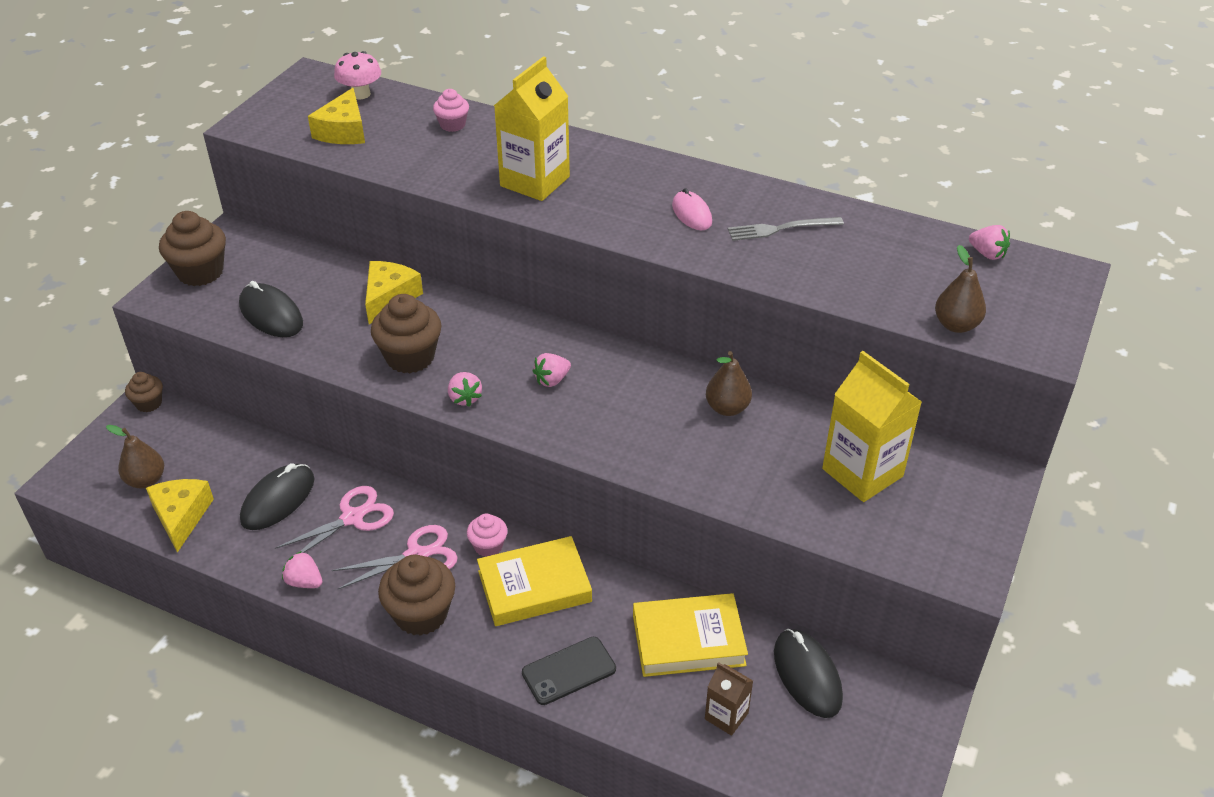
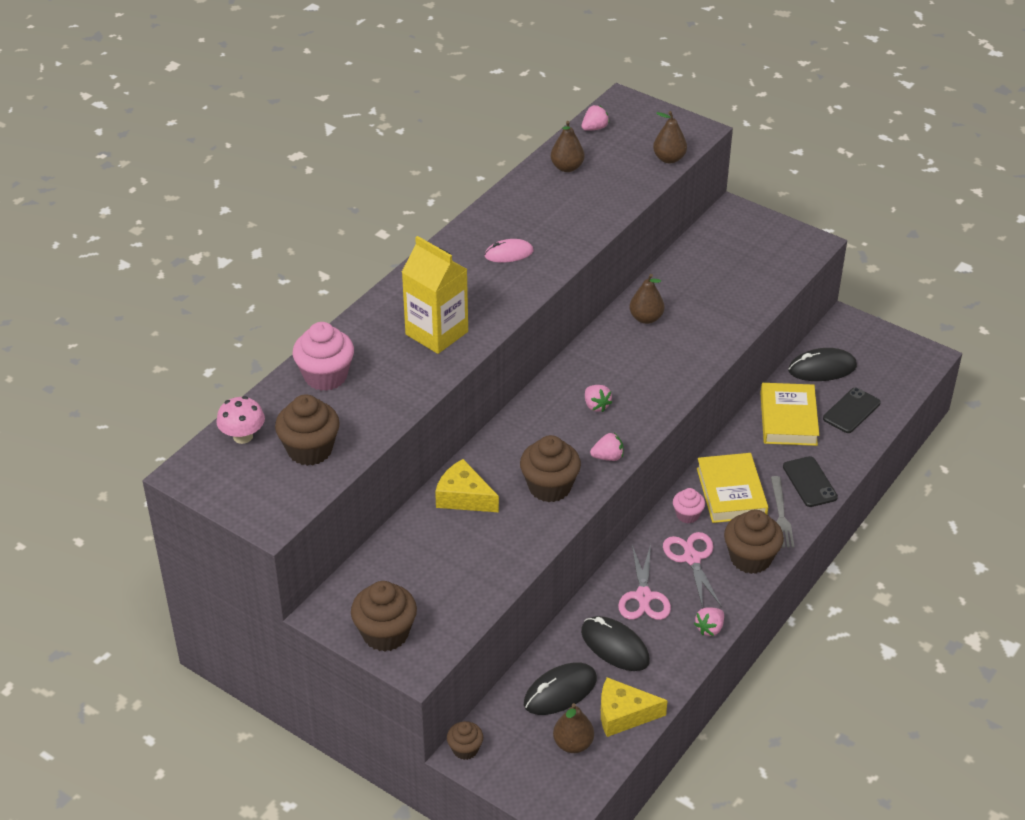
camera: 80 degrees left, 0 degrees up
black mouse [239,281,303,337] -> black mouse moved to [524,662,597,715]
pink scissors [275,486,394,553] -> pink scissors turned 150 degrees counterclockwise [618,544,671,620]
yellow cheese [308,88,365,144] -> brown cupcake [275,394,340,466]
pink cupcake [433,89,469,132] -> pink cupcake [293,322,354,391], size x1.77
brown carton [705,662,753,736] -> black phone [823,388,881,433]
grey fork [728,217,844,241] -> grey fork moved to [771,476,794,548]
yellow carton [822,351,922,502] -> none
none -> brown pear [551,121,584,172]

